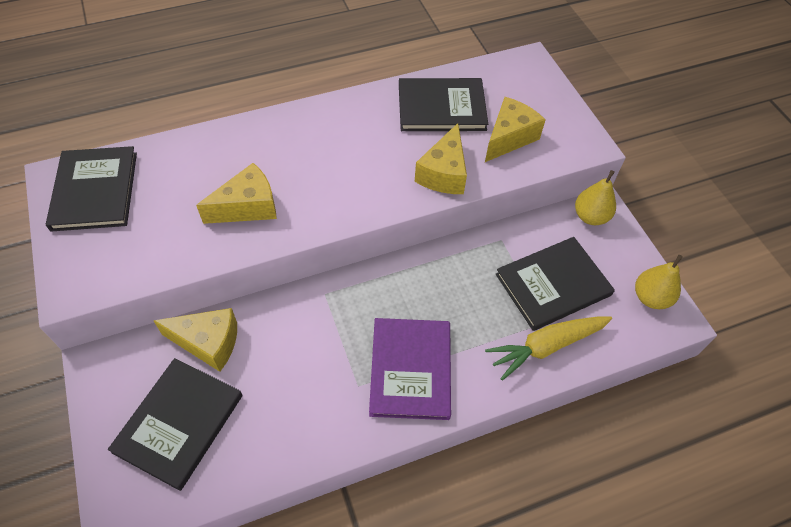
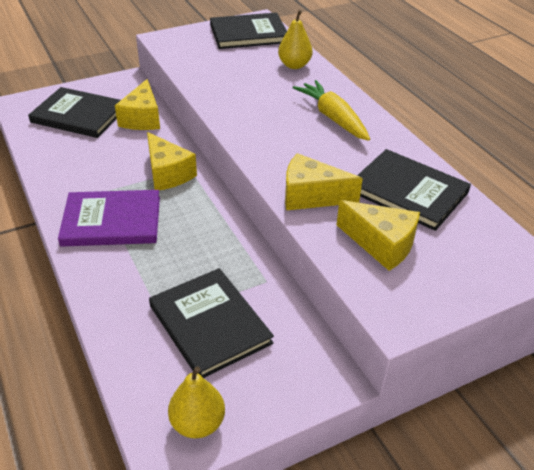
camera: 85 degrees right, 15 degrees down
yellow cheese [196,163,277,224] -> yellow cheese moved to [147,132,197,190]
black book [399,78,488,131] -> black book turned 45 degrees counterclockwise [357,149,471,231]
yellow carrot [485,316,612,381] -> yellow carrot moved to [293,80,370,141]
yellow pear [575,170,616,225] -> yellow pear moved to [278,10,313,69]

